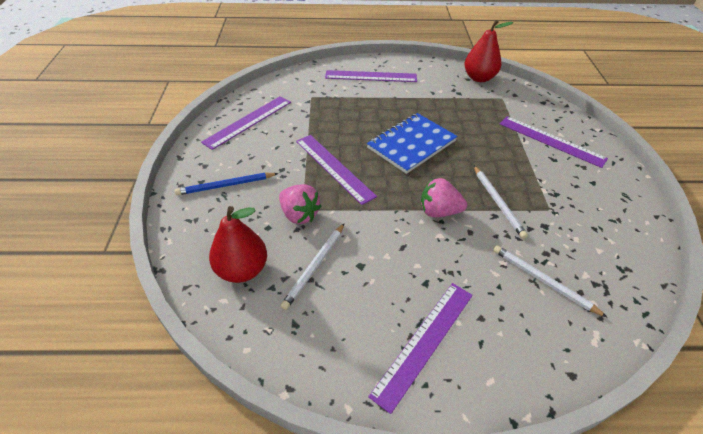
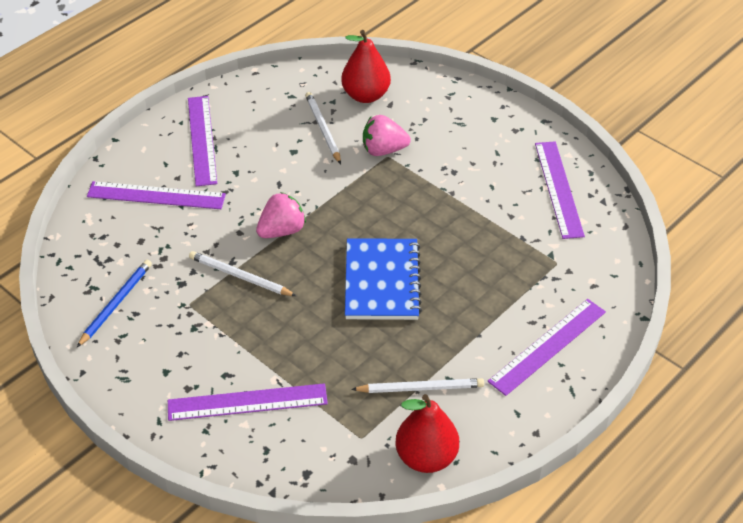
camera: 135 degrees right, 0 degrees up
blue pencil [175,173,278,195] -> blue pencil moved to [77,260,152,347]
purple ruler [296,135,377,205] -> purple ruler moved to [87,181,226,209]
white pencil [493,245,608,318] -> white pencil moved to [351,378,484,393]

